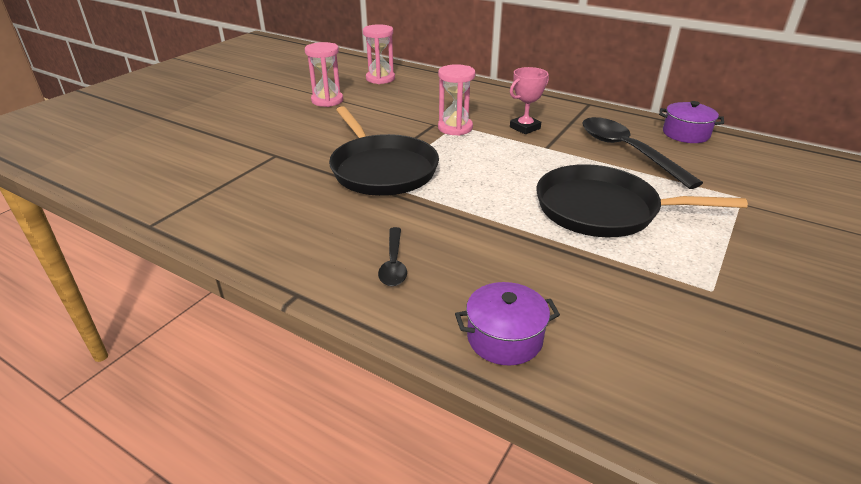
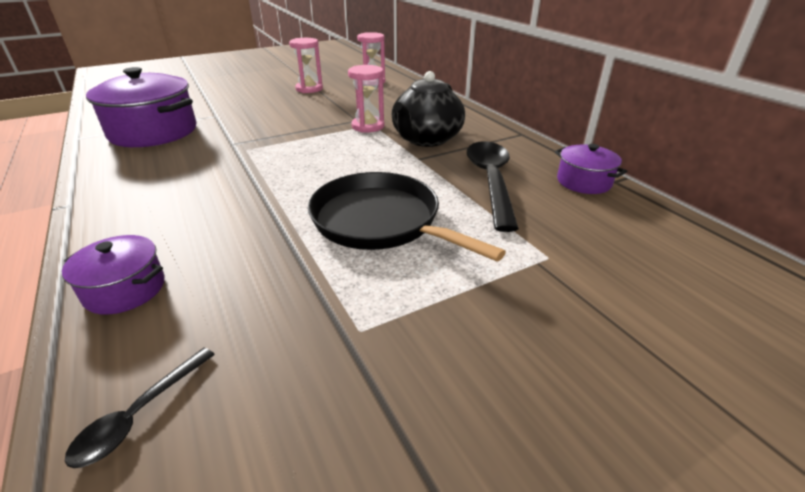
camera: 30 degrees right, 0 degrees up
black pan [329,106,439,196] -> none
black spoon [378,227,407,286] -> black spoon moved to [65,348,215,468]
pink trophy [510,67,549,134] -> black teapot [392,71,465,147]
none -> purple pot [86,67,196,147]

